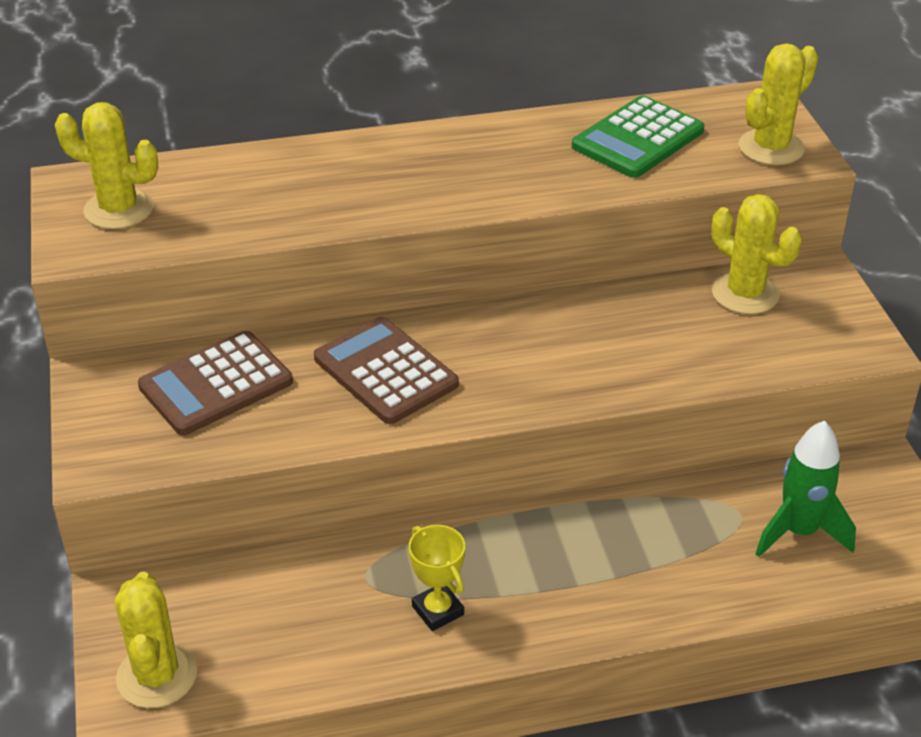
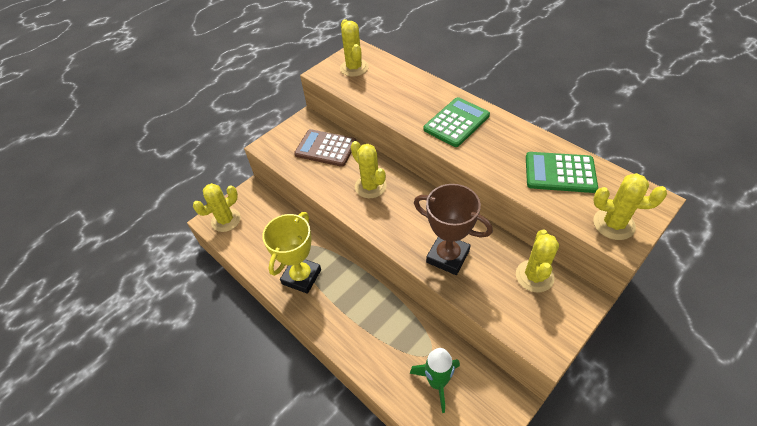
camera: 60 degrees right, 10 degrees up
brown calculator [314,317,459,424] -> yellow cactus [351,141,386,198]
yellow trophy [409,525,465,631] -> yellow trophy [262,212,321,294], size x1.83
none -> brown trophy [414,184,493,275]
none -> green calculator [424,97,490,147]

